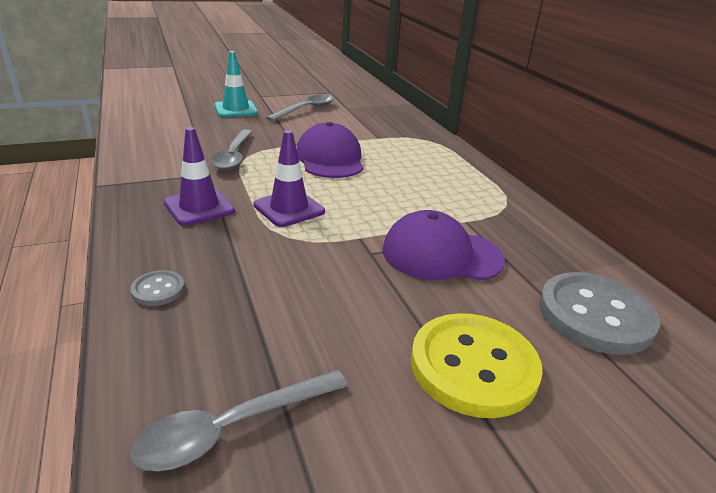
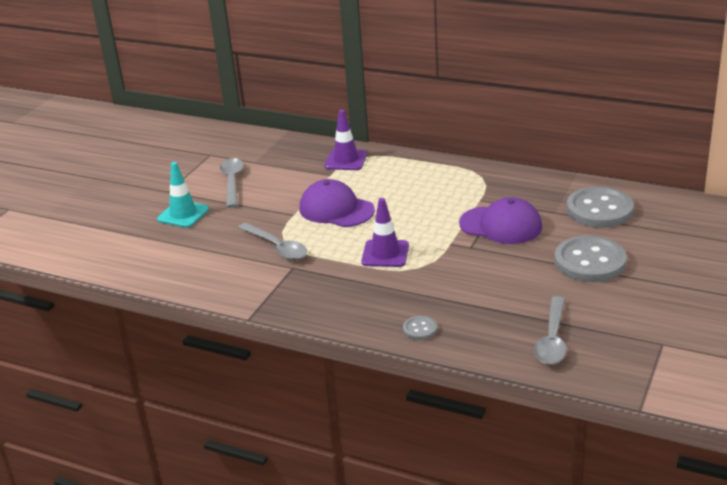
camera: 40 degrees left, 0 degrees up
purple traffic cone [164,127,235,226] -> purple traffic cone moved to [324,110,367,170]
purple cap [383,210,505,280] -> purple cap turned 120 degrees counterclockwise [459,197,542,244]
yellow button [411,313,543,418] -> grey button [554,236,627,282]

